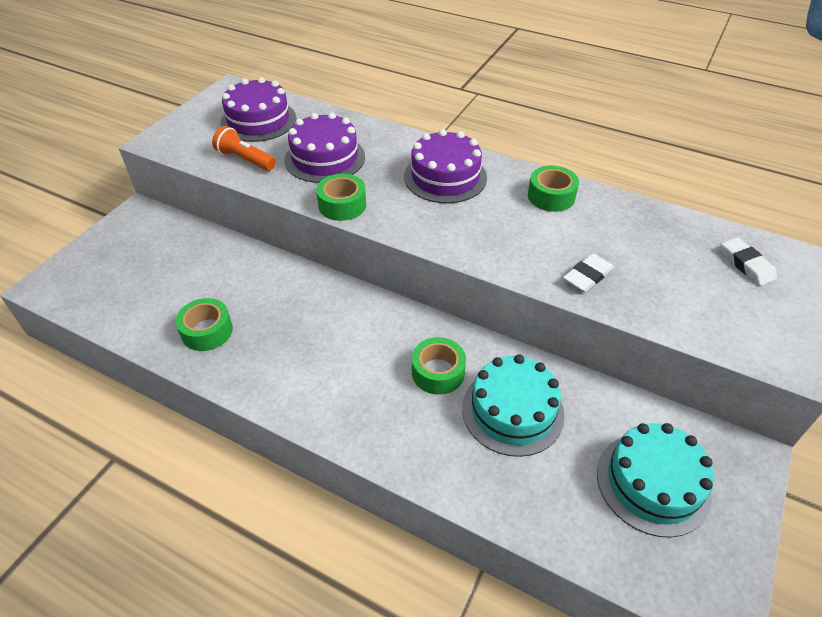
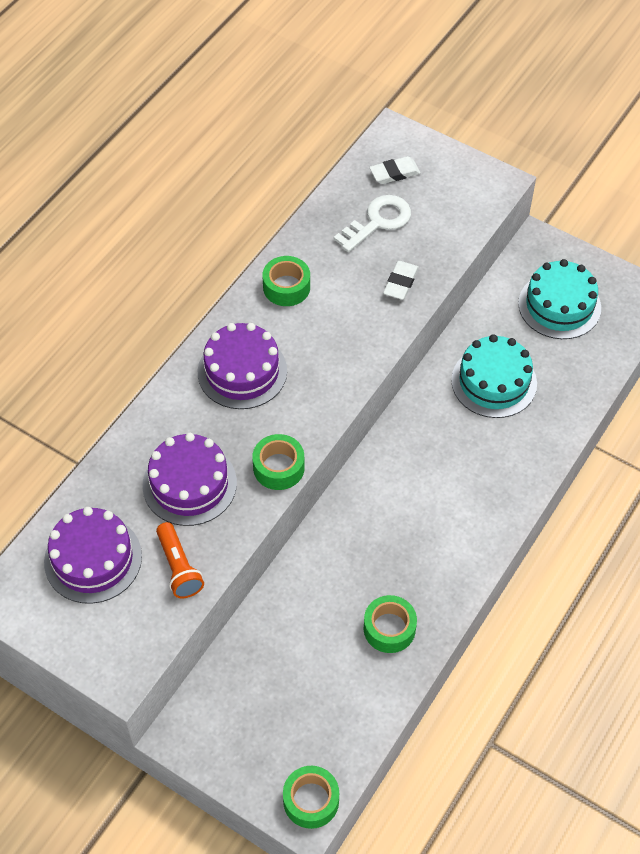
camera: 85 degrees left, 10 degrees up
orange flashlight [212,126,276,171] -> orange flashlight turned 60 degrees counterclockwise [156,522,204,598]
green tape [412,337,466,395] -> green tape moved to [283,766,339,829]
white eraser [563,254,614,292] -> white eraser turned 60 degrees clockwise [383,261,419,300]
none -> white key [334,195,411,252]

